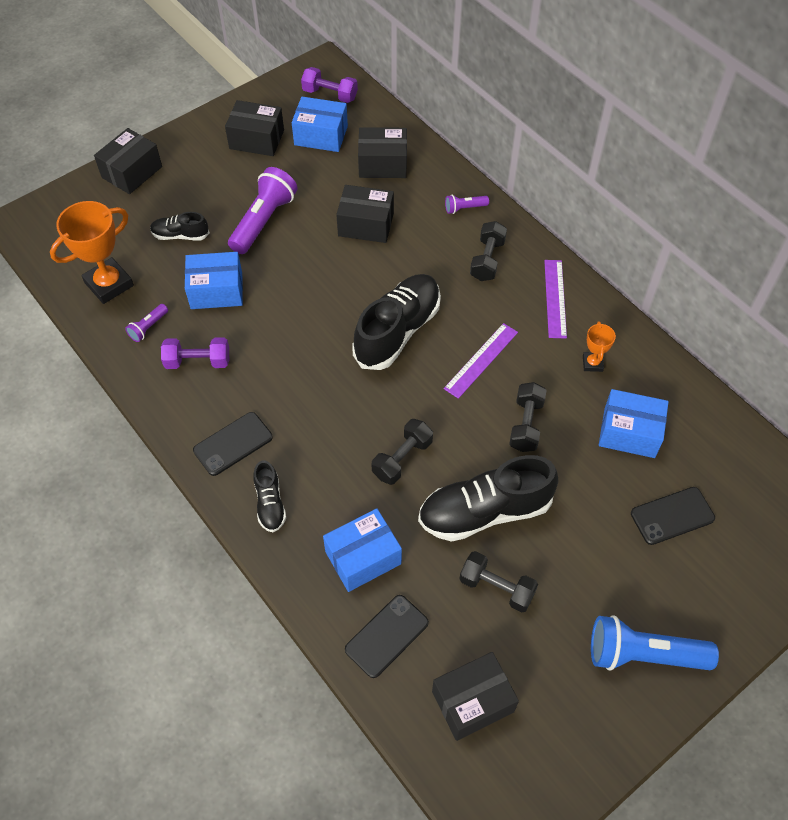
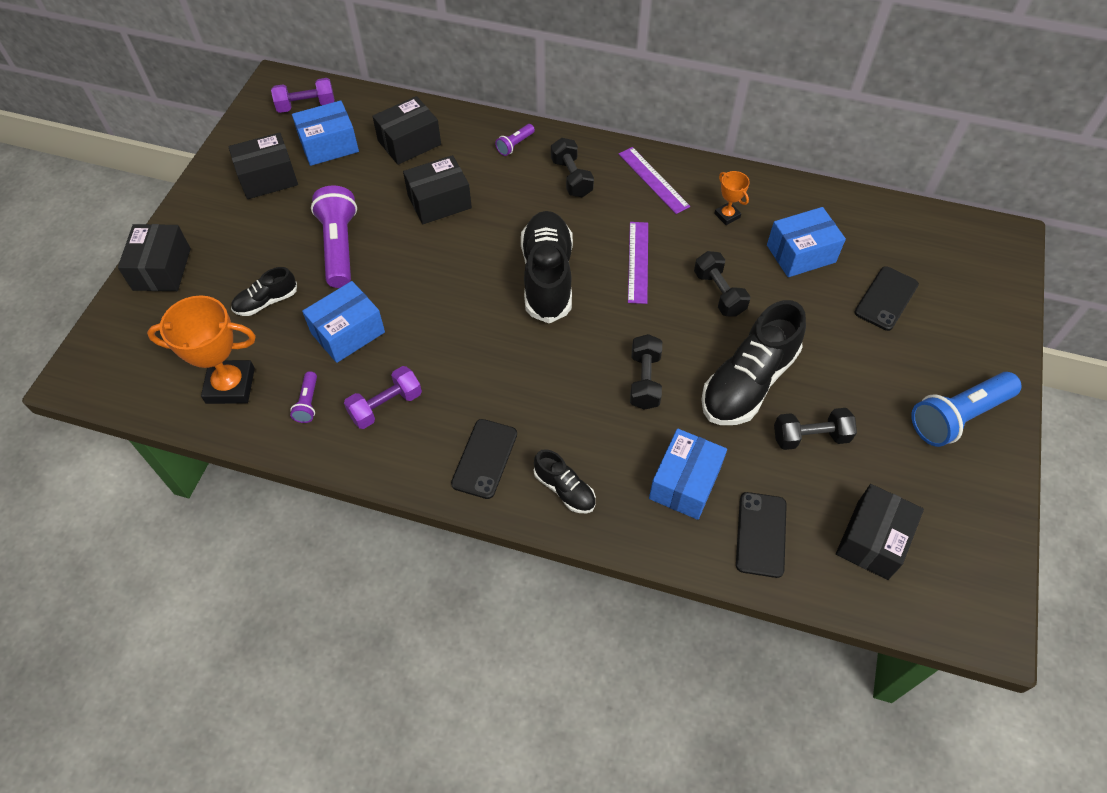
camera: 35 degrees left, 0 degrees up
orange trophy [50,201,134,304] -> orange trophy turned 75 degrees clockwise [147,295,256,404]

